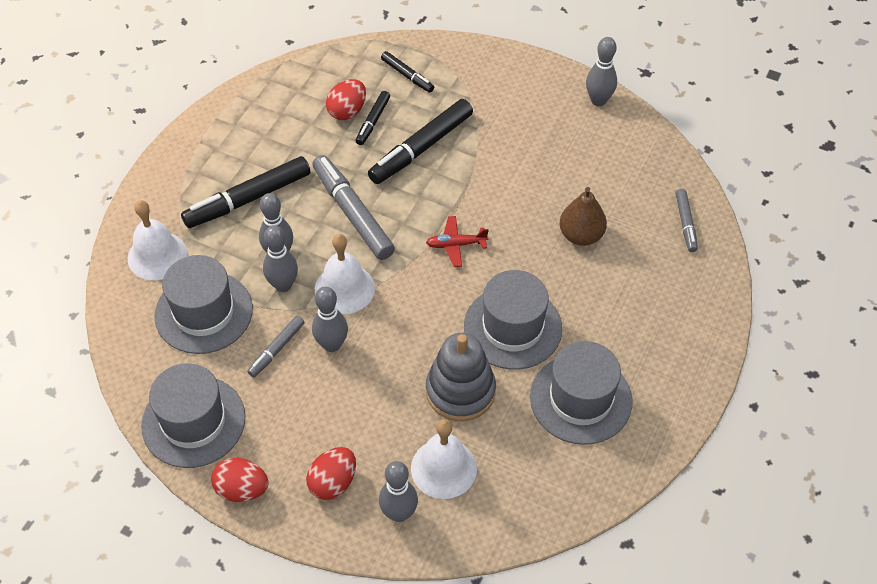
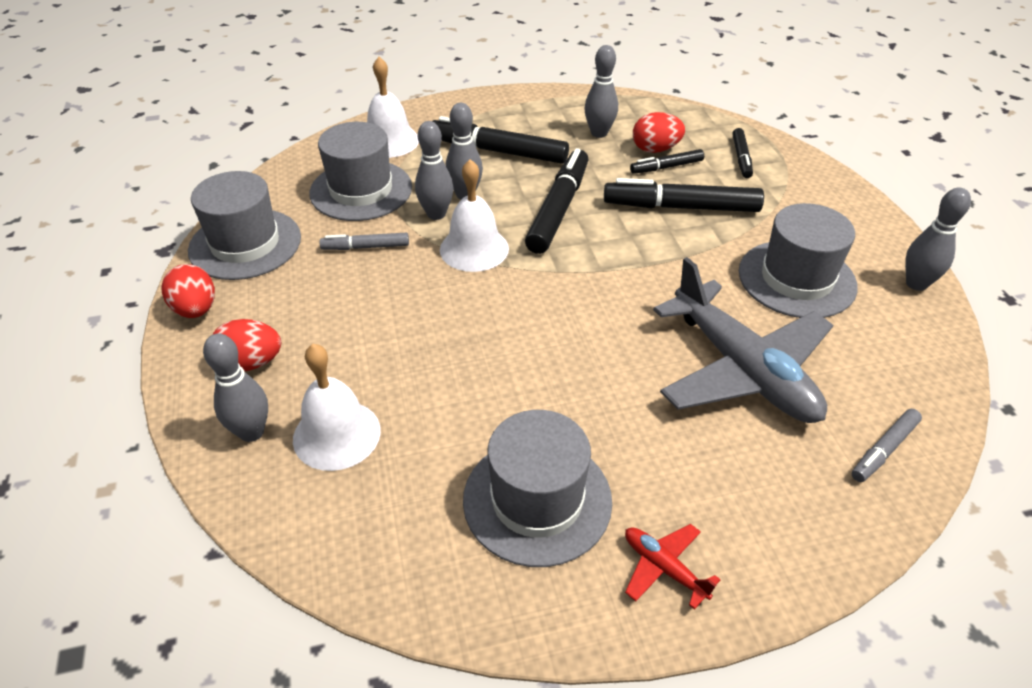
camera: 50 degrees right, 10 degrees down
grey marker [312,155,395,260] -> black marker [525,148,588,254]
grey bowling pin [312,287,348,352] -> grey bowling pin moved to [584,45,618,138]
red plane [426,216,489,267] -> red plane moved to [625,524,721,610]
grey stacking toy [426,333,496,421] -> none
grey hat [464,270,562,370] -> grey hat moved to [739,203,858,318]
brown pear [559,187,607,246] -> grey plane [653,257,833,423]

